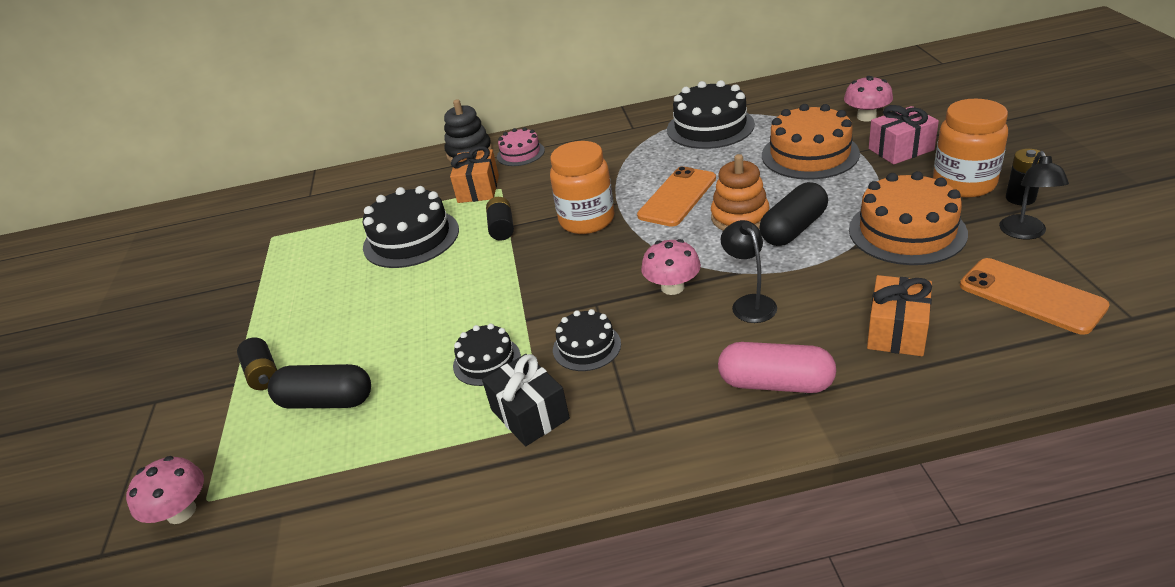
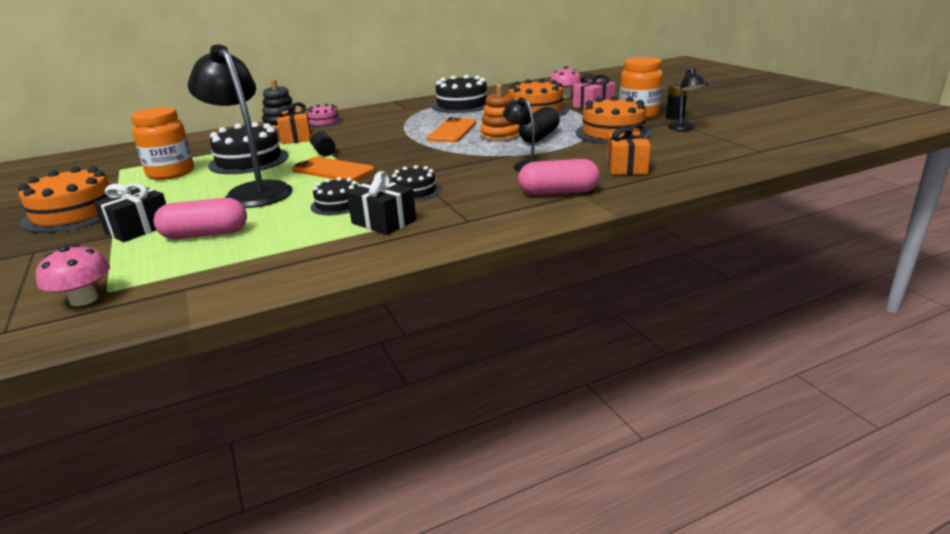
camera: 20 degrees left, 10 degrees down
black battery [237,338,277,390] -> black gift [94,183,166,242]
black capsule [268,364,371,409] -> pink capsule [154,198,247,239]
orange jar [550,141,614,234] -> orange jar moved to [131,107,194,180]
pink mushroom [641,239,701,295] -> none
orange phone [960,258,1110,335] -> orange phone moved to [292,157,375,181]
none -> orange cake [18,166,109,233]
none -> black lamp [188,45,292,208]

